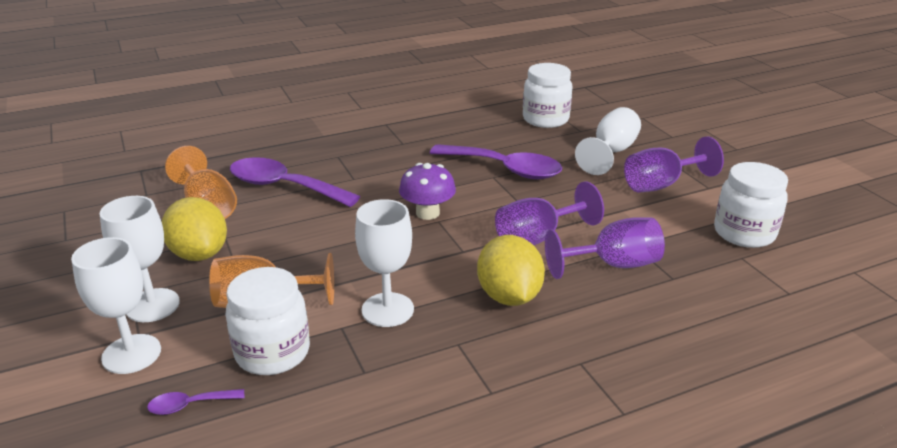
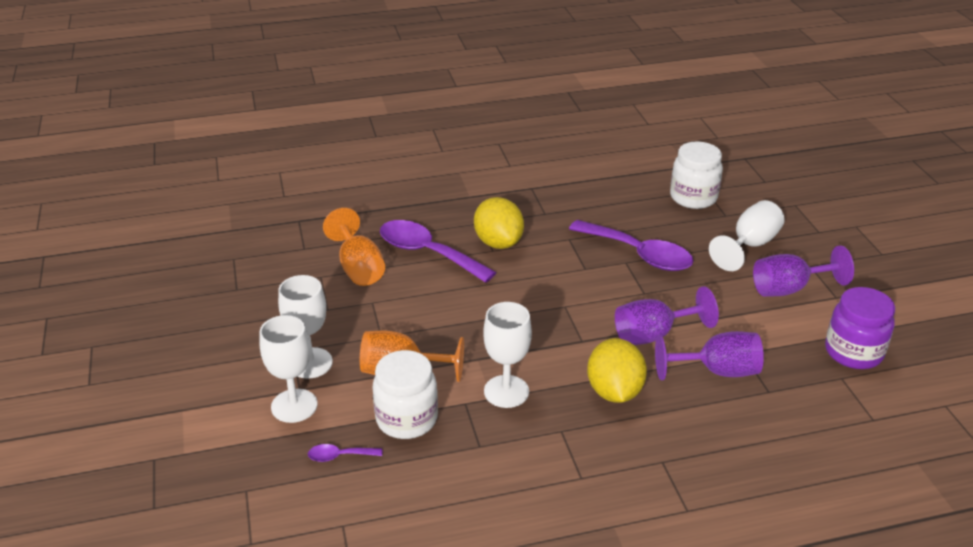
camera: 10 degrees right, 5 degrees up
yellow lemon [162,197,227,261] -> yellow lemon moved to [474,197,524,249]
purple mushroom [399,163,456,220] -> none
white jar [714,162,788,248] -> purple jar [825,287,895,369]

